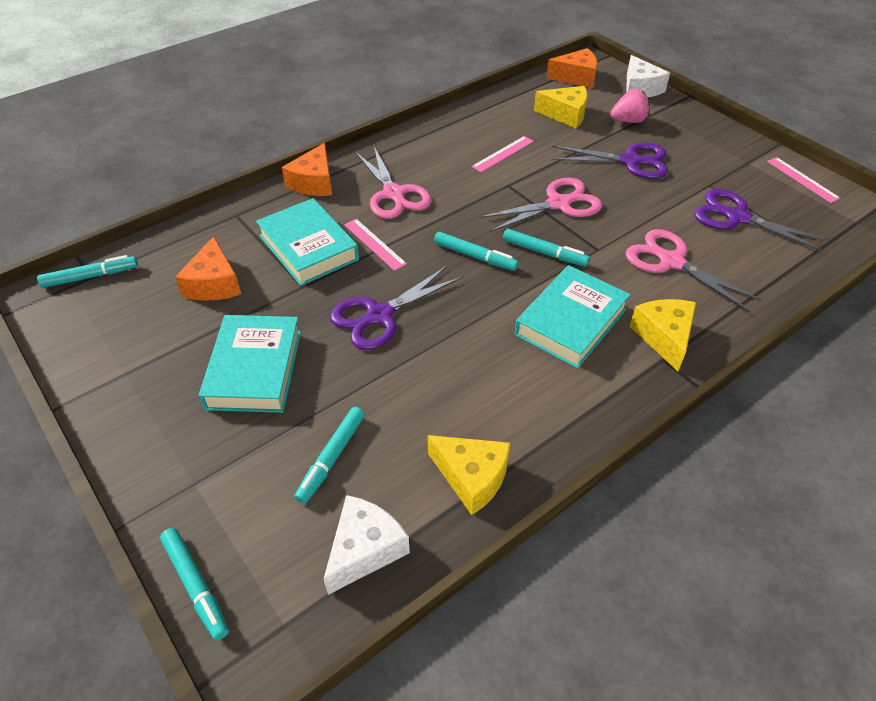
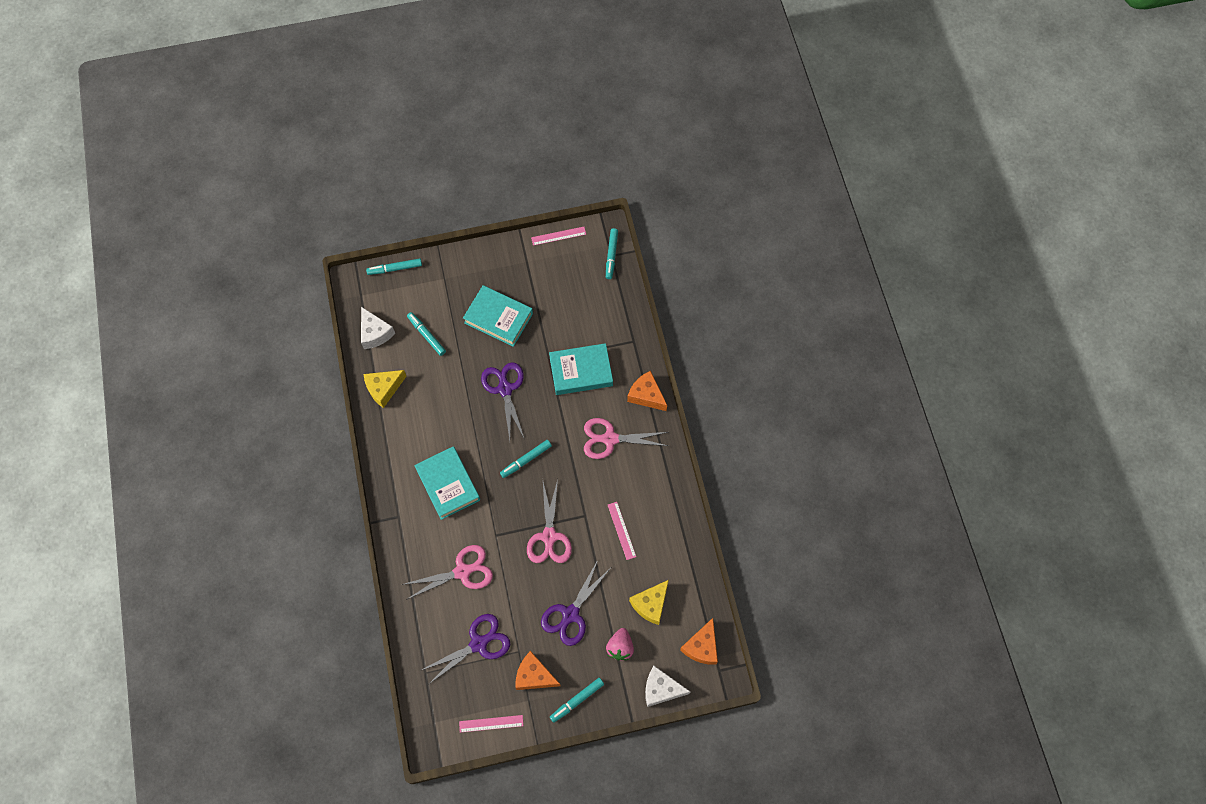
camera: 115 degrees right, 20 degrees up
orange cheese [175,236,241,301] -> orange cheese moved to [515,651,561,690]
pink ruler [344,219,407,271] -> pink ruler moved to [531,227,586,246]
turquoise marker [503,229,590,266] -> turquoise marker moved to [550,678,604,723]
yellow cheese [630,299,696,371] -> none

